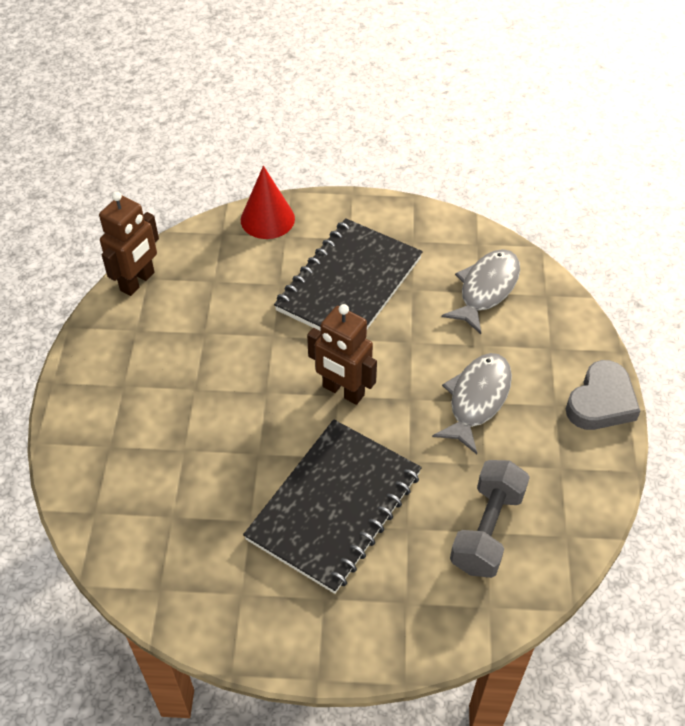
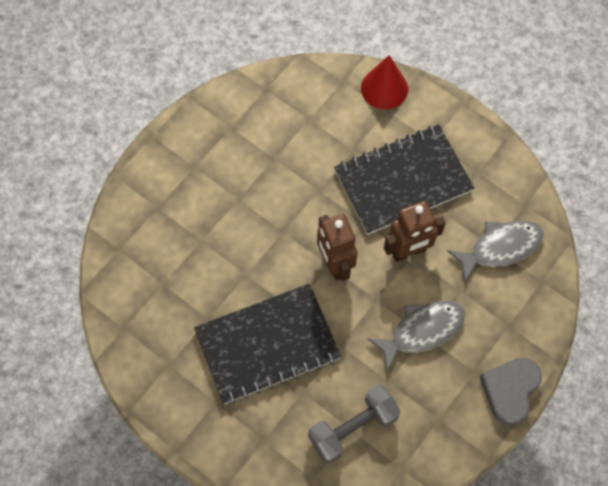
camera: 35 degrees right, 15 degrees up
brown robot [99,191,159,296] -> brown robot moved to [384,201,446,262]
grey heart [566,360,641,430] -> grey heart turned 135 degrees clockwise [480,358,542,426]

